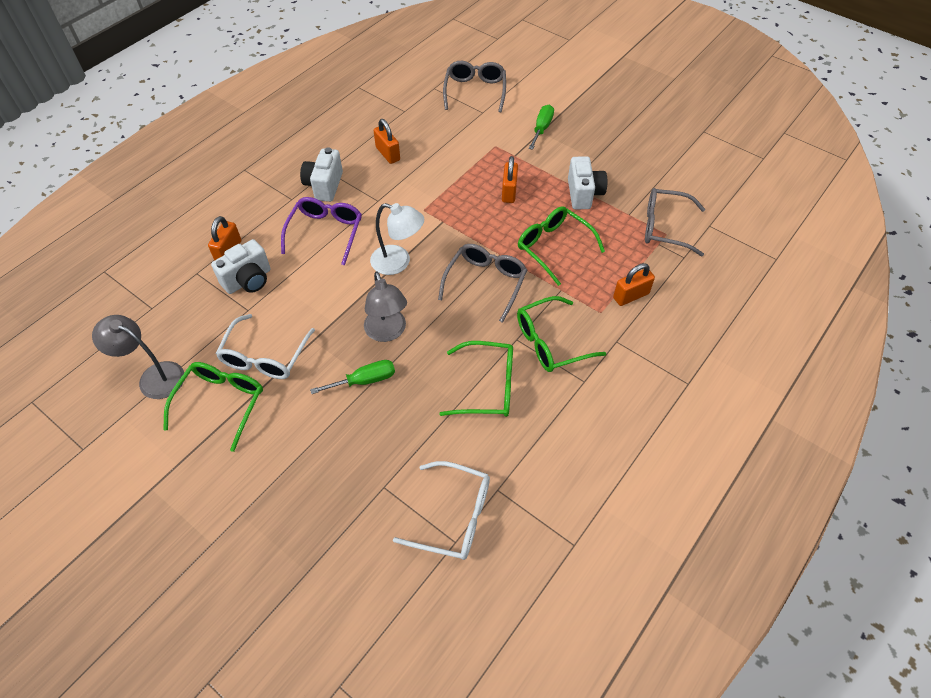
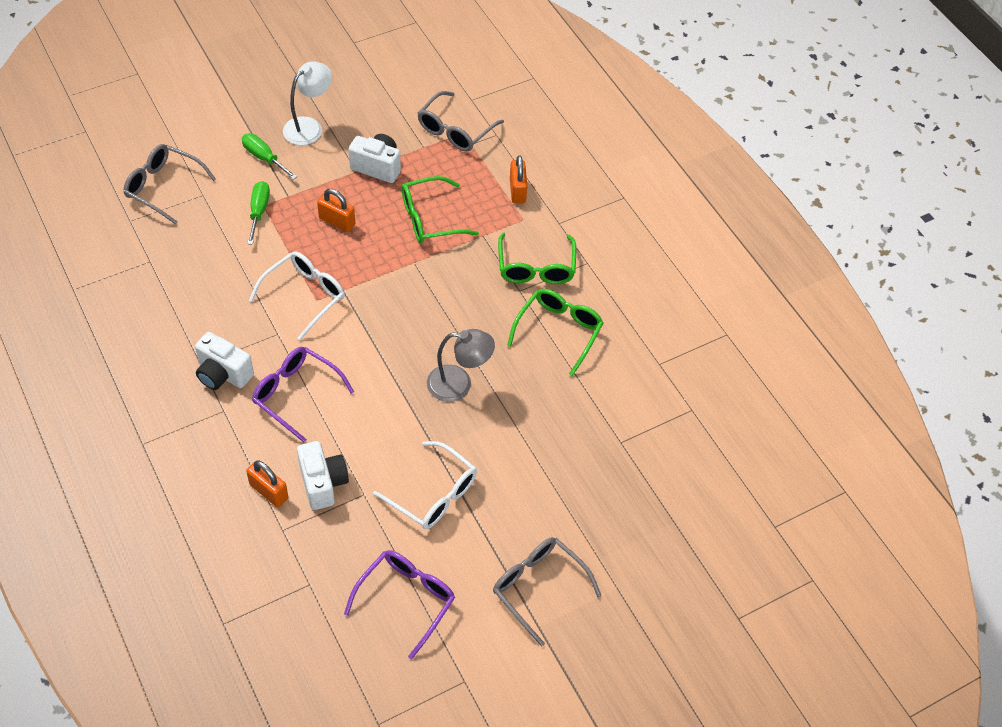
camera: 70 degrees left, 0 degrees up
grey lamp [92,315,184,399] -> purple glasses [344,550,455,659]
green glasses [163,362,263,452] -> none
green screwdriver [310,360,395,394] -> green screwdriver moved to [247,181,270,245]
white lamp [370,203,424,275] -> white lamp moved to [283,61,332,145]
orange padlock [374,119,400,164] -> none
white glasses [393,461,490,560] -> white glasses moved to [249,252,345,340]
grey glasses [438,244,527,323] -> grey glasses moved to [493,537,601,647]

